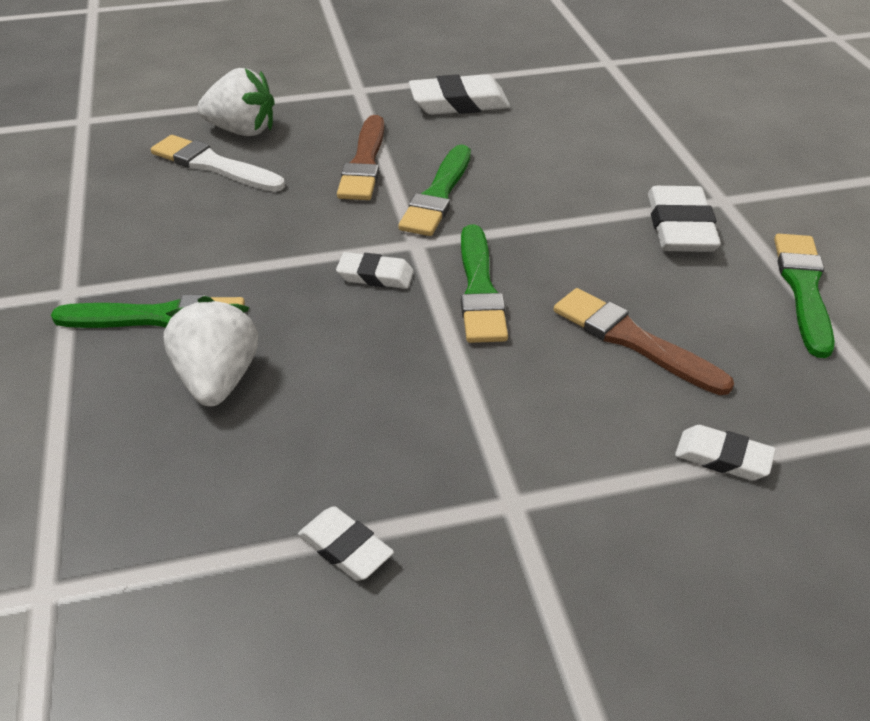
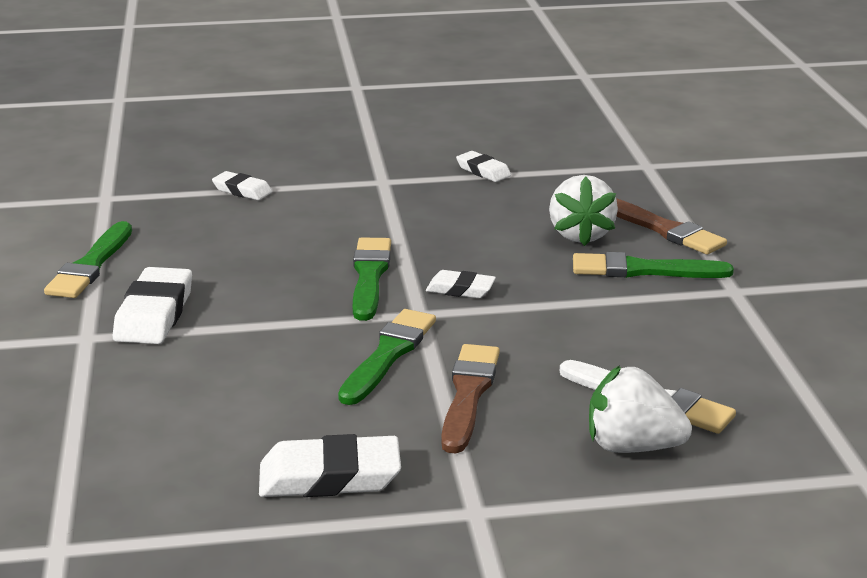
camera: 175 degrees left, 15 degrees down
brown brush [554,288,734,395] -> brown brush moved to [616,198,727,254]

